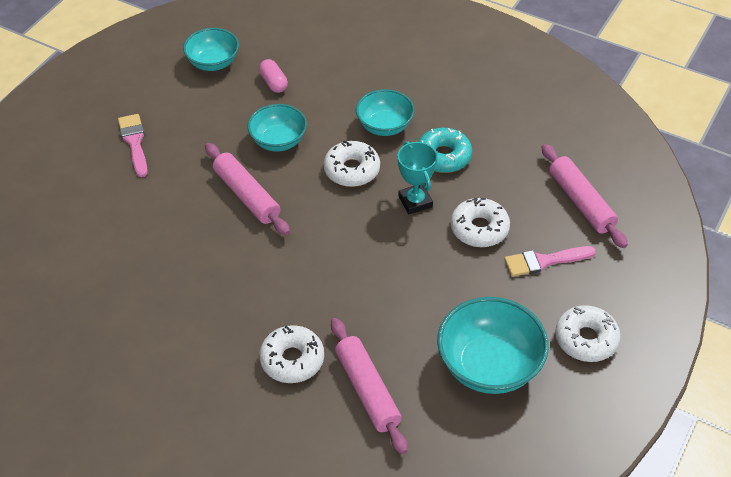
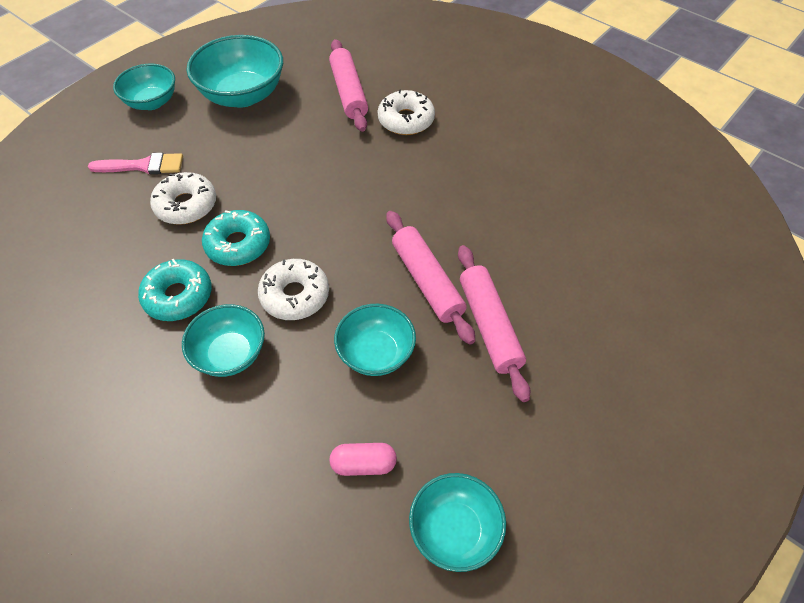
camera: 170 degrees left, 5 degrees up
pink brush [118,114,148,177] -> none
pink capsule [259,59,288,93] -> pink capsule turned 75 degrees counterclockwise [329,443,397,476]
turquoise trophy [398,141,437,214] -> turquoise donut [202,210,270,266]
pink rolling pin [541,144,628,248] -> pink rolling pin moved to [458,245,530,402]
white donut [555,305,621,362] -> turquoise bowl [113,64,175,110]

